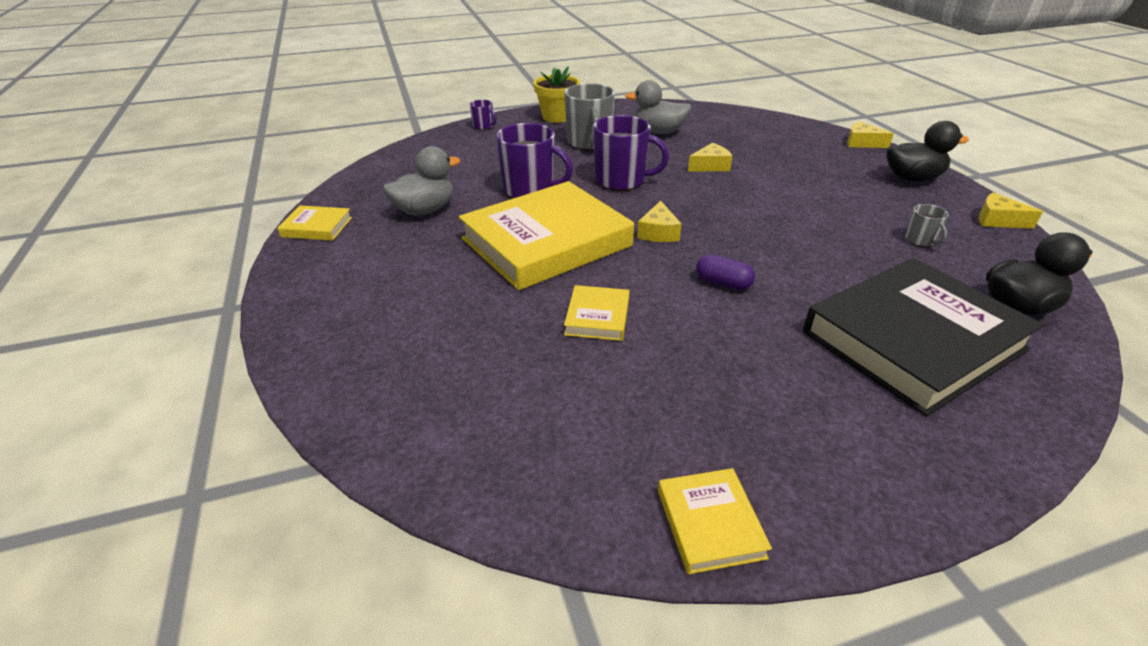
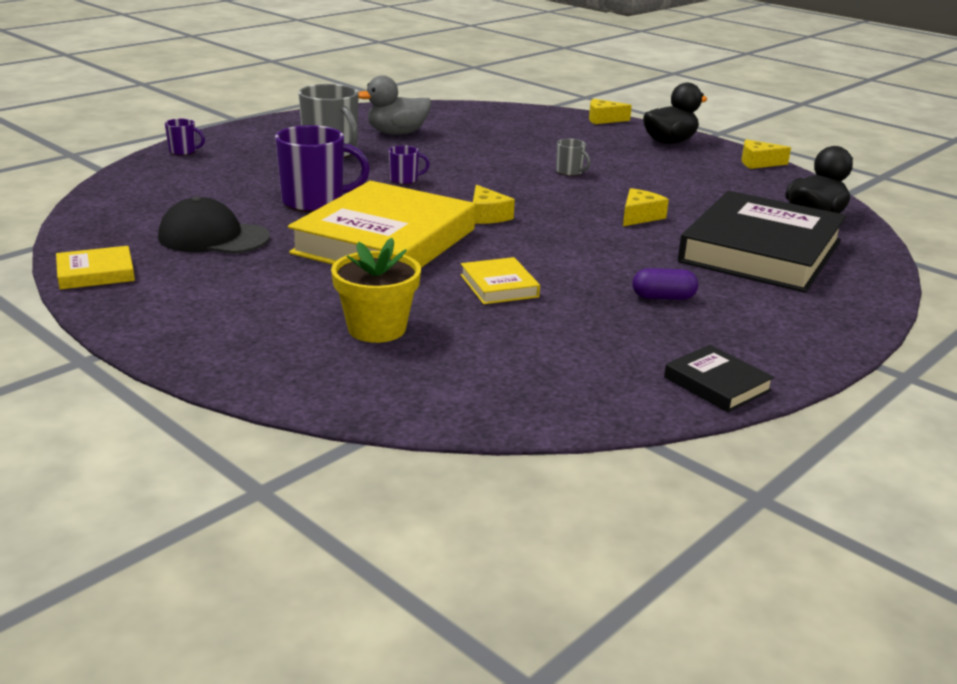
camera: 30 degrees left, 10 degrees down
grey duck [383,146,460,216] -> black cap [158,196,270,254]
yellow flower pot [533,66,580,123] -> yellow flower pot moved to [331,238,421,343]
purple mug [593,115,669,191] -> purple mug [389,146,430,185], size x0.48
yellow book [658,468,772,574] -> black book [664,345,774,412]
yellow cheese [688,143,732,171] -> yellow cheese moved to [623,188,669,226]
purple capsule [696,254,755,290] -> purple capsule moved to [632,268,698,300]
grey mug [905,204,949,247] -> grey mug moved to [556,139,591,176]

